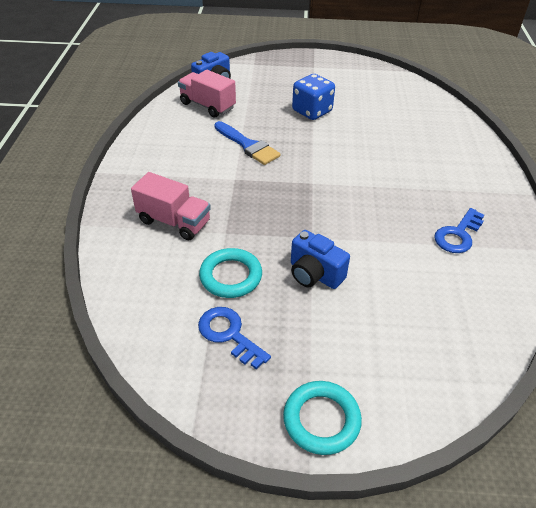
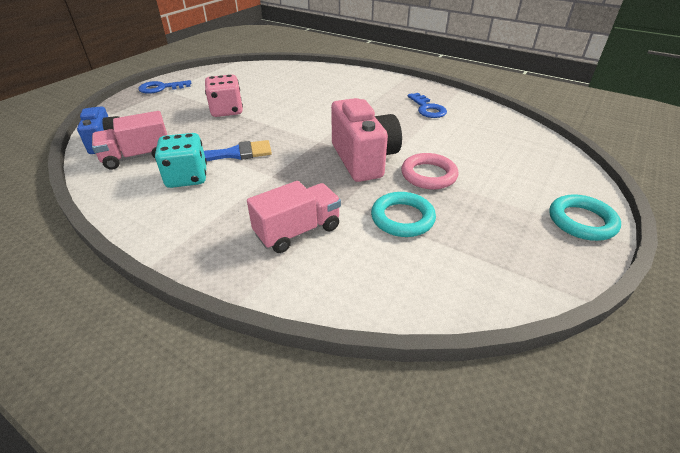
camera: 60 degrees left, 5 degrees down
blue key [198,307,271,369] -> blue key moved to [138,80,192,94]
blue camera [291,230,350,289] -> pink ring [401,153,459,190]
blue dice [292,74,335,120] -> pink dice [205,74,243,117]
none -> turquoise dice [155,133,207,188]
none -> pink camera [331,98,402,182]

